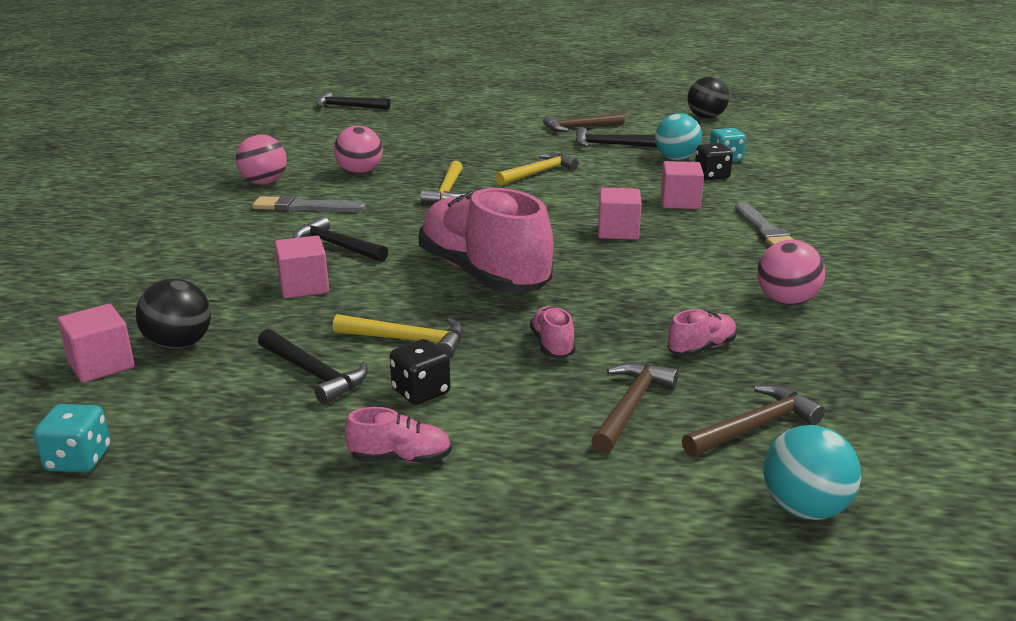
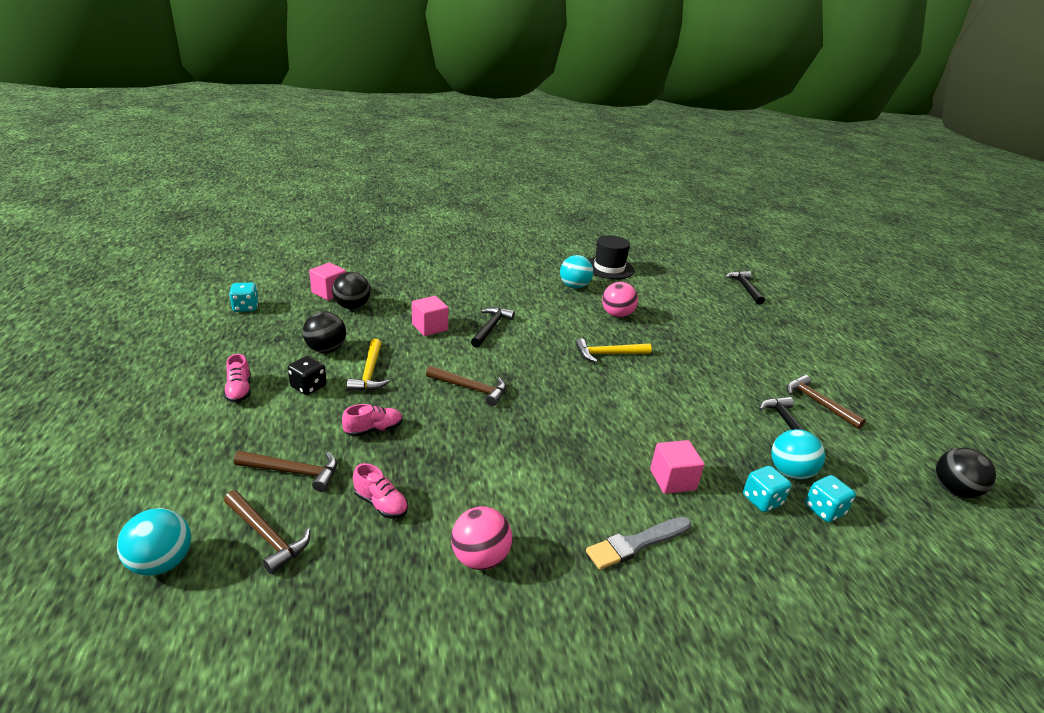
camera: 70 degrees right, 5 degrees up
pink ball [236,134,287,185] -> turquoise ball [560,255,593,289]
grey brush [252,195,366,212] -> none
black hammer [258,329,368,405] -> black ball [303,311,346,353]
pink shoe [419,187,553,293] -> brown hammer [426,366,506,406]
yellow hammer [495,153,579,186] -> none
pink cube [598,187,641,240] -> none
black dice [695,143,733,180] -> turquoise dice [743,466,791,512]
none -> black hat [588,235,634,279]

